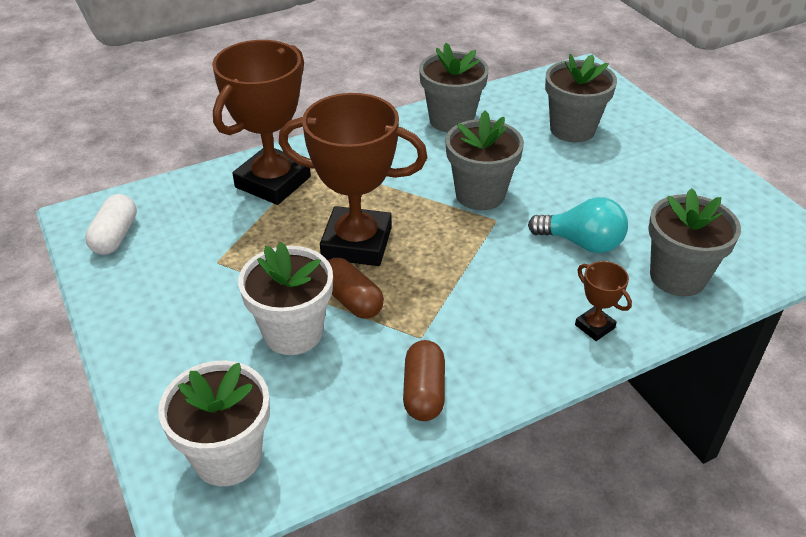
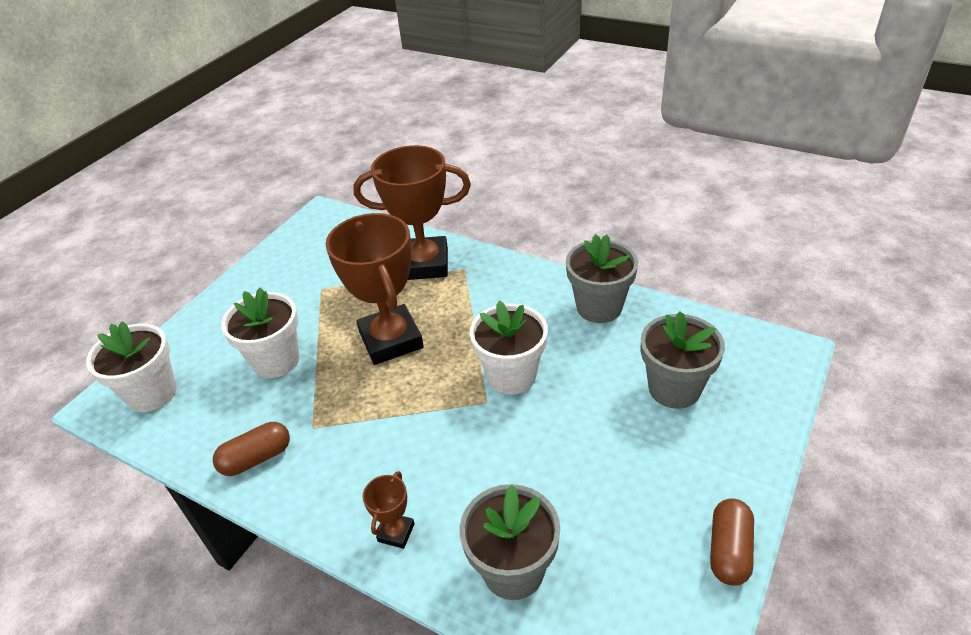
camera: 60 degrees right, 0 degrees up
white capsule [85,194,137,255] -> none
brown capsule [328,258,384,319] -> brown capsule moved to [710,498,754,586]
grey flower pot [445,111,524,210] -> white flower pot [470,301,548,395]
turquoise light bulb [528,197,628,253] -> none

